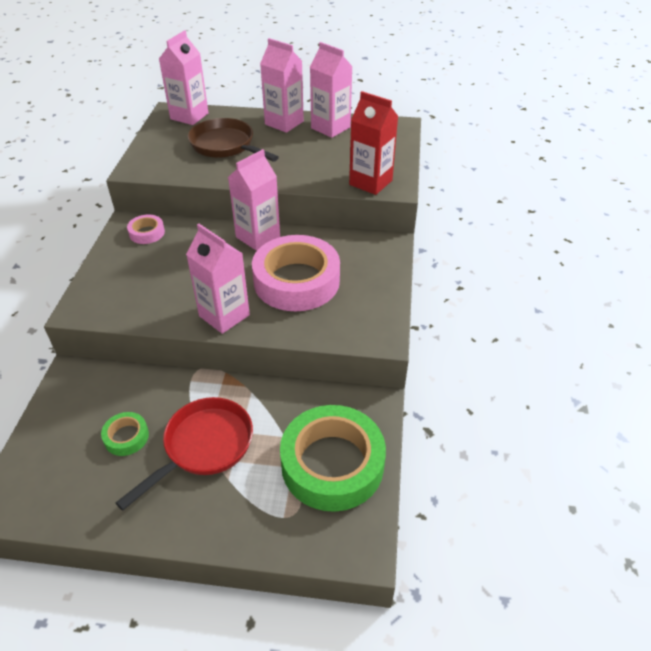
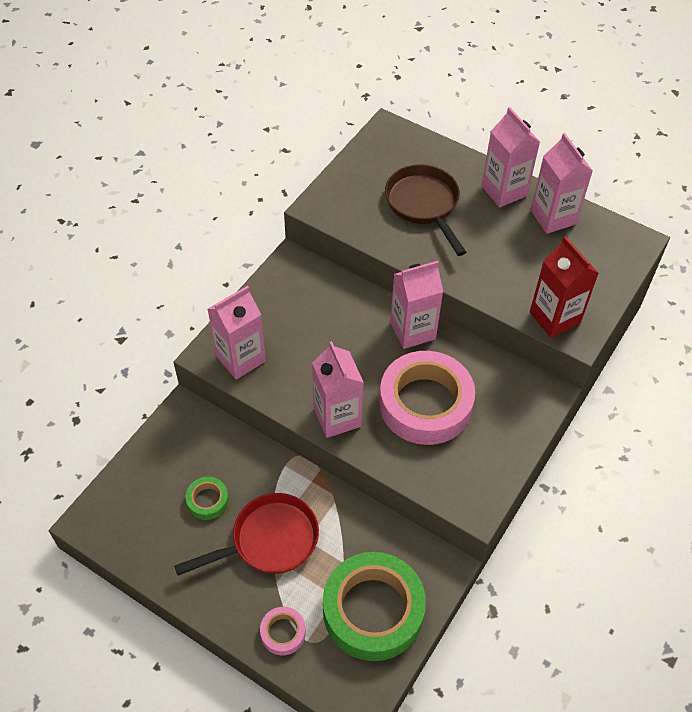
camera: 25 degrees right, 10 degrees up
pink tape [127,215,165,244] -> pink tape moved to [260,607,306,655]
pink carton [159,30,208,125] -> pink carton moved to [208,286,266,380]

